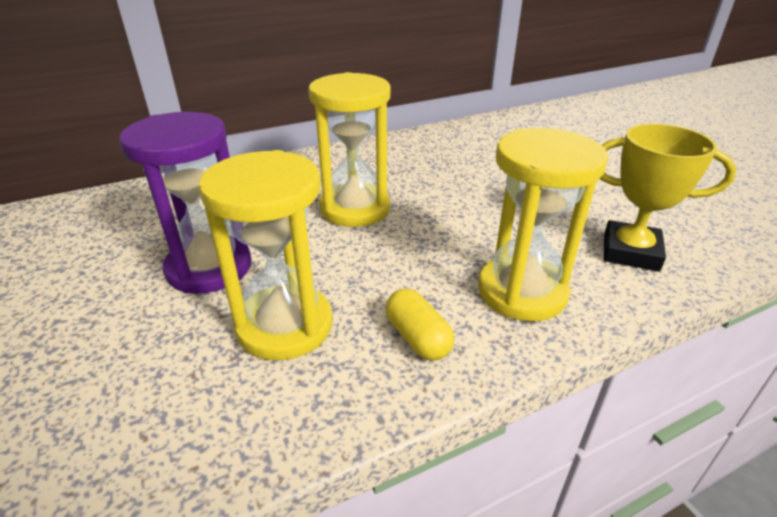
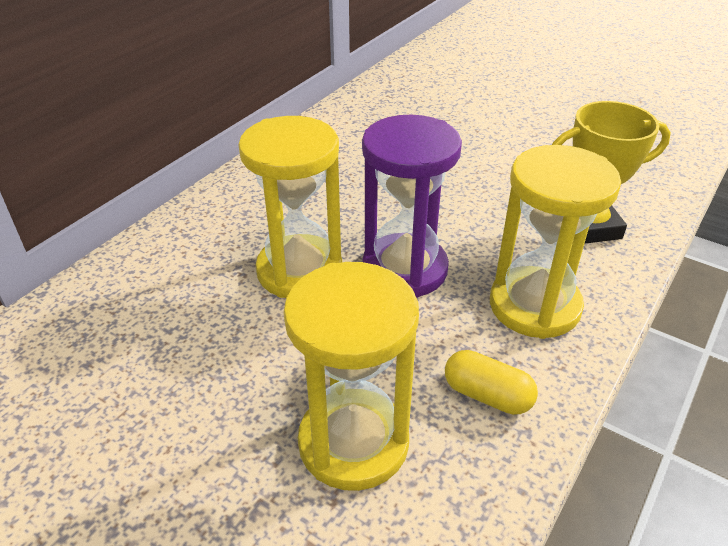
camera: 30 degrees left, 5 degrees up
purple hourglass [119,112,251,294] -> purple hourglass moved to [362,115,462,298]

